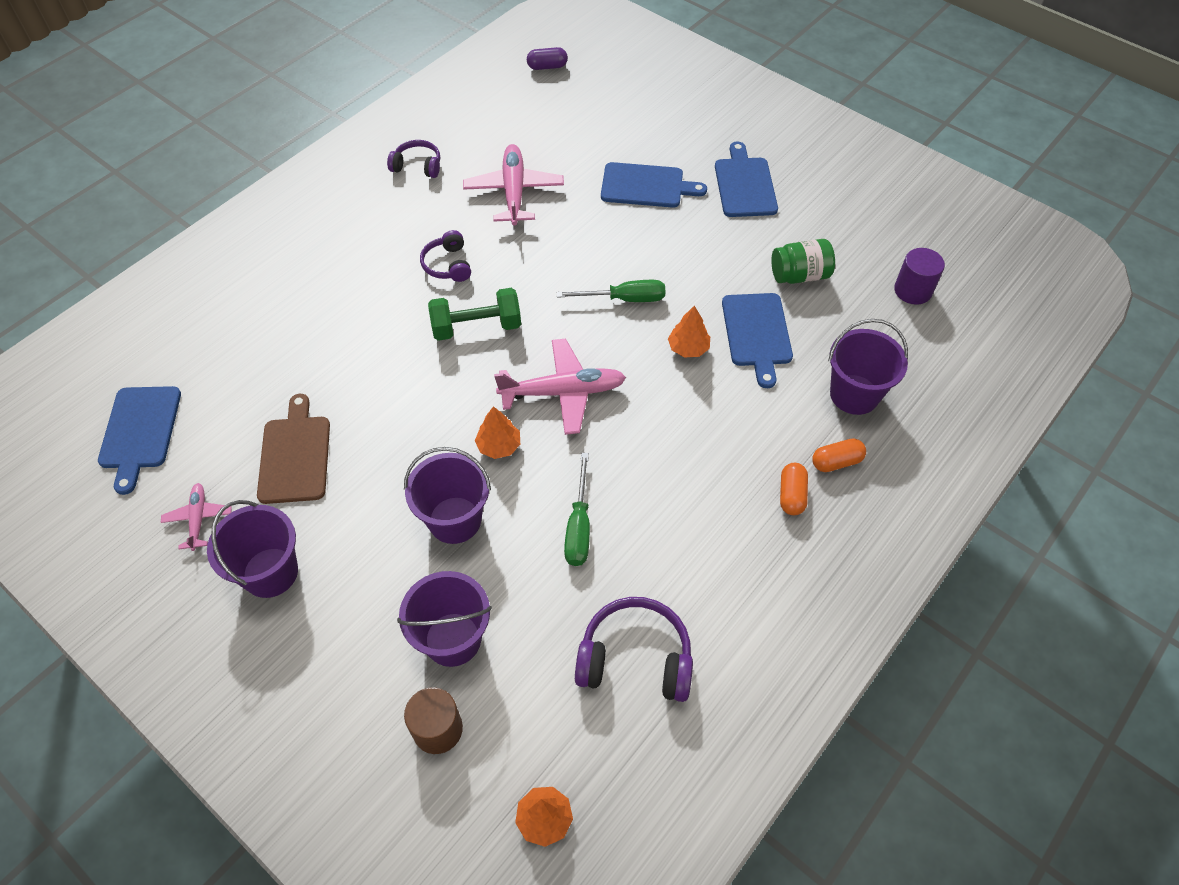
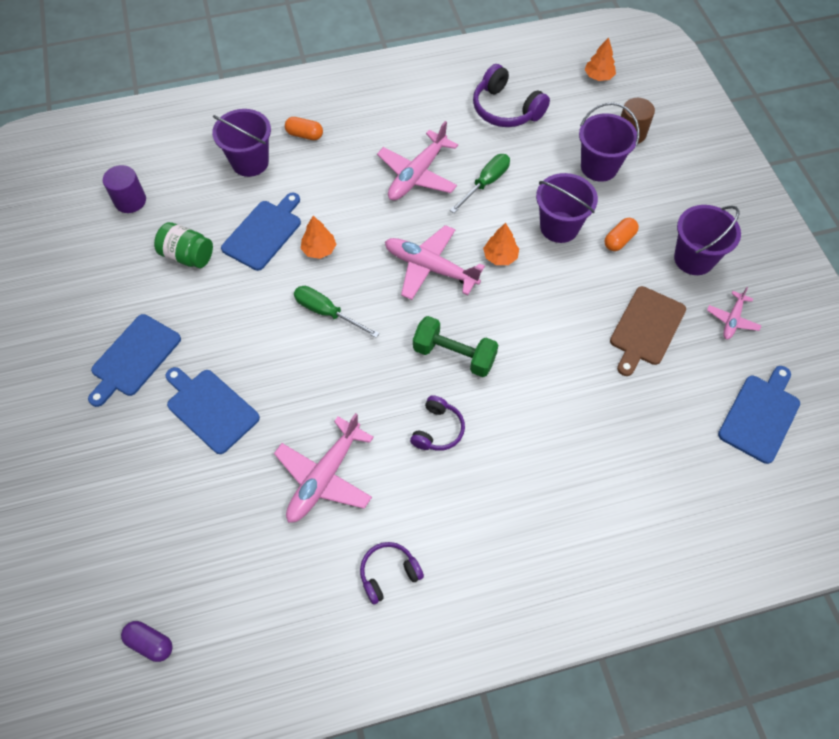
camera: 145 degrees left, 5 degrees up
purple headphones [387,140,440,178] -> purple headphones turned 105 degrees clockwise [360,542,424,605]
orange capsule [780,463,808,515] -> orange capsule moved to [604,218,639,251]
none -> pink plane [377,121,458,200]

